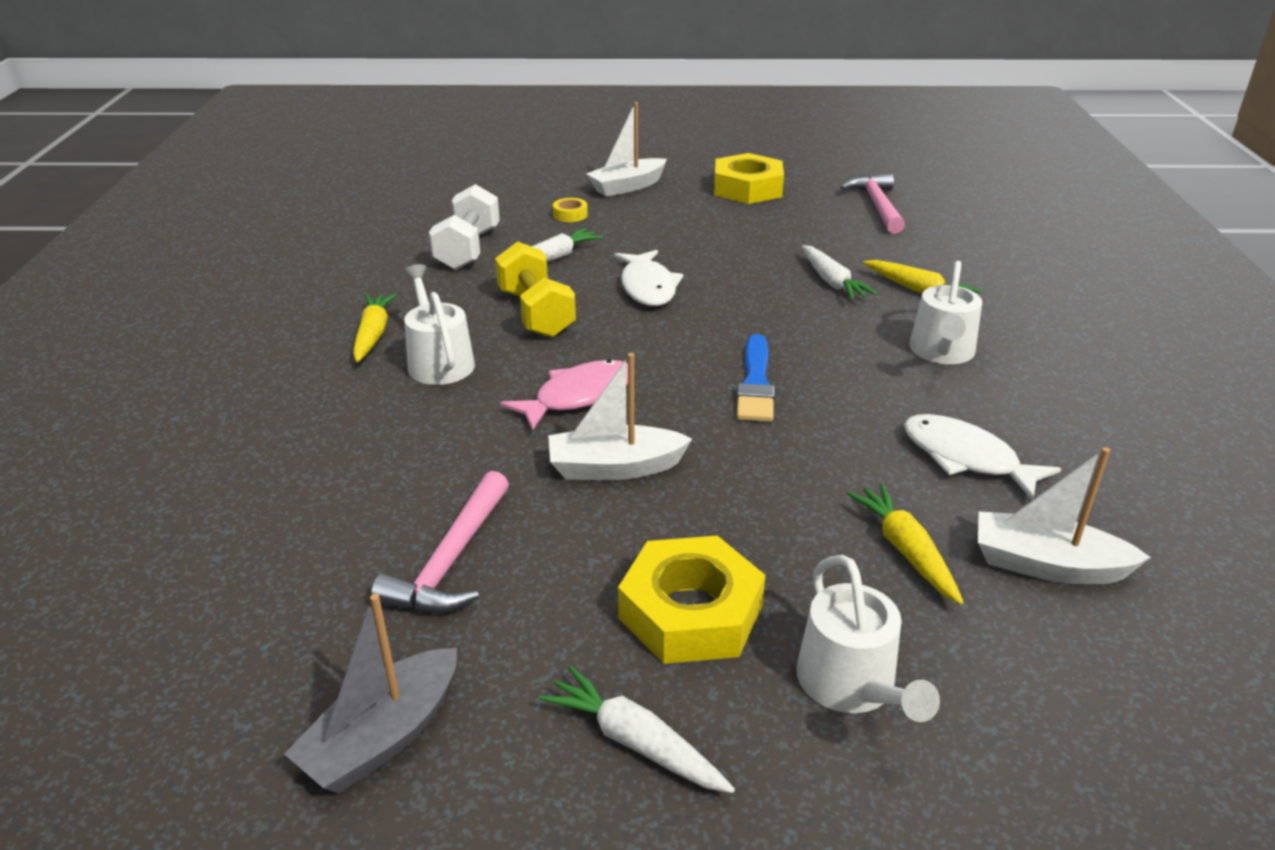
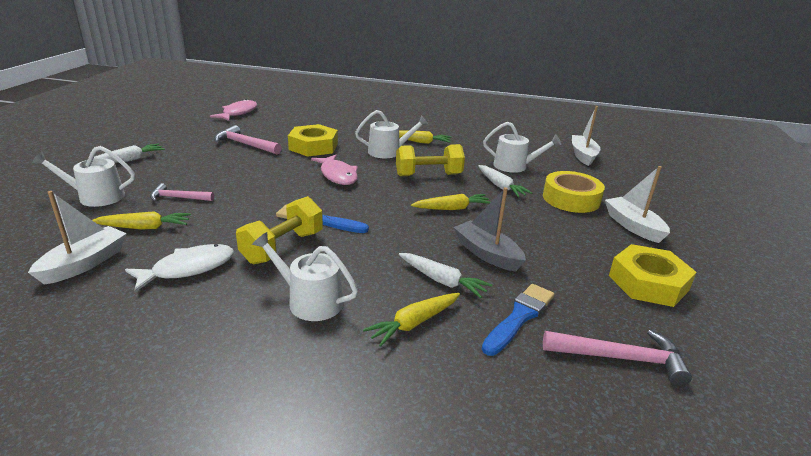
camera: 100 degrees right, 5 degrees down
grey boat [284,594,457,794] -> grey boat moved to [453,187,526,272]
white dumbbell [429,184,500,270] -> white watering can [483,122,561,173]
white boat [548,353,692,480] -> white boat moved to [572,106,600,166]
yellow tape [553,198,588,222] -> yellow tape [543,171,605,213], size x2.25
white fish [614,250,683,306] -> yellow carrot [411,194,491,210]
yellow nut [618,536,765,664] -> yellow nut moved to [288,124,338,157]
white carrot [802,245,878,300] -> white carrot turned 135 degrees counterclockwise [399,253,492,298]
none -> pink hammer [150,183,214,201]
none -> pink fish [210,99,257,121]
none -> yellow dumbbell [236,196,323,264]
none -> blue brush [482,284,554,356]

